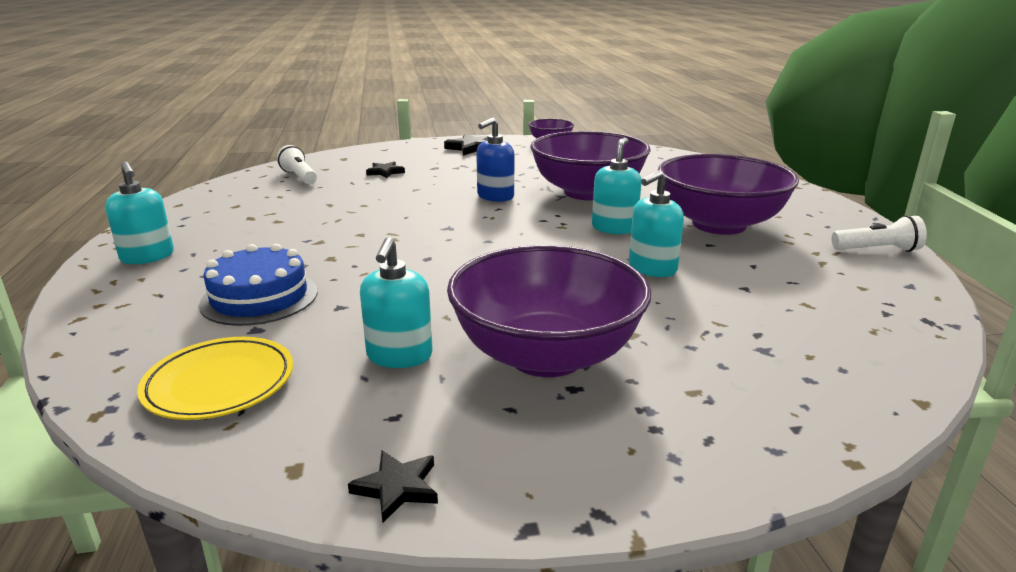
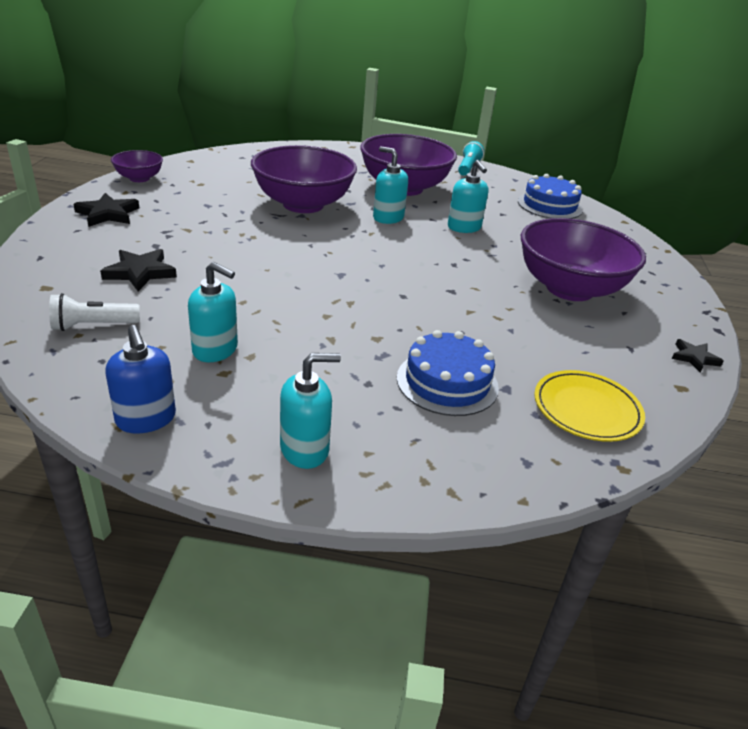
camera: 75 degrees left, 10 degrees up
turquoise soap dispenser [360,237,433,368] -> turquoise soap dispenser moved to [188,262,238,362]
black star [366,161,405,178] -> black star [100,249,177,291], size x1.56
blue soap dispenser [476,118,514,202] -> blue soap dispenser moved to [105,325,176,434]
white flashlight [832,215,927,252] -> turquoise flashlight [458,141,484,176]
none -> blue cake [518,174,583,219]

